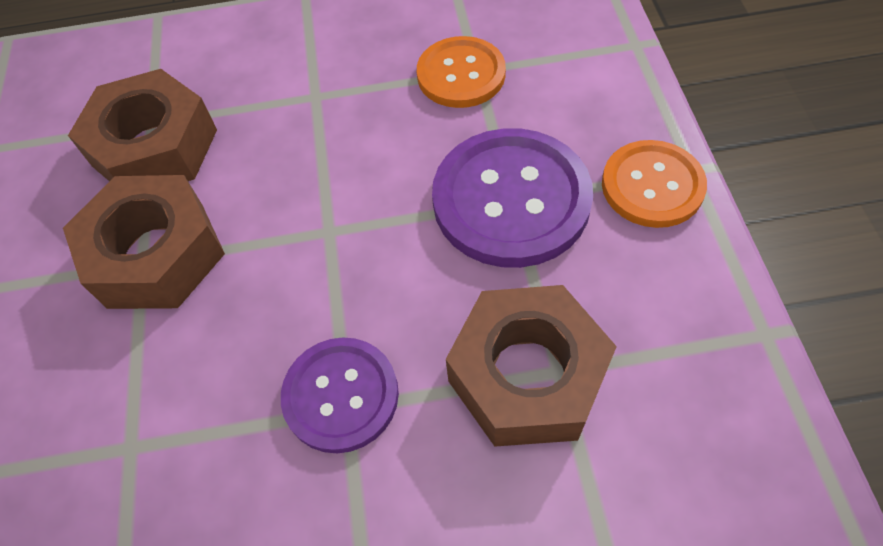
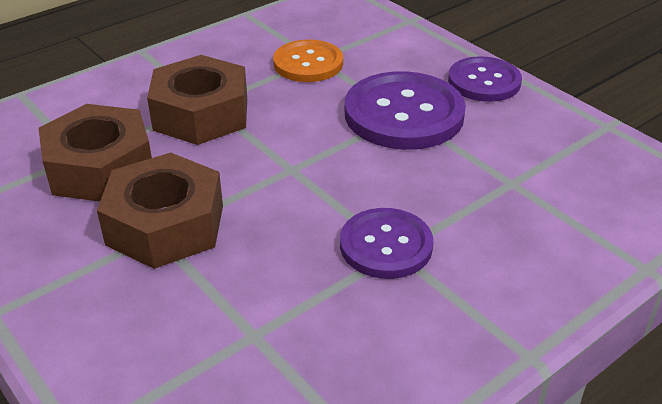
camera: 35 degrees left, 20 degrees down
brown nut [446,285,617,447] -> brown nut moved to [147,55,247,145]
orange button [602,140,707,228] -> purple button [448,56,522,102]

